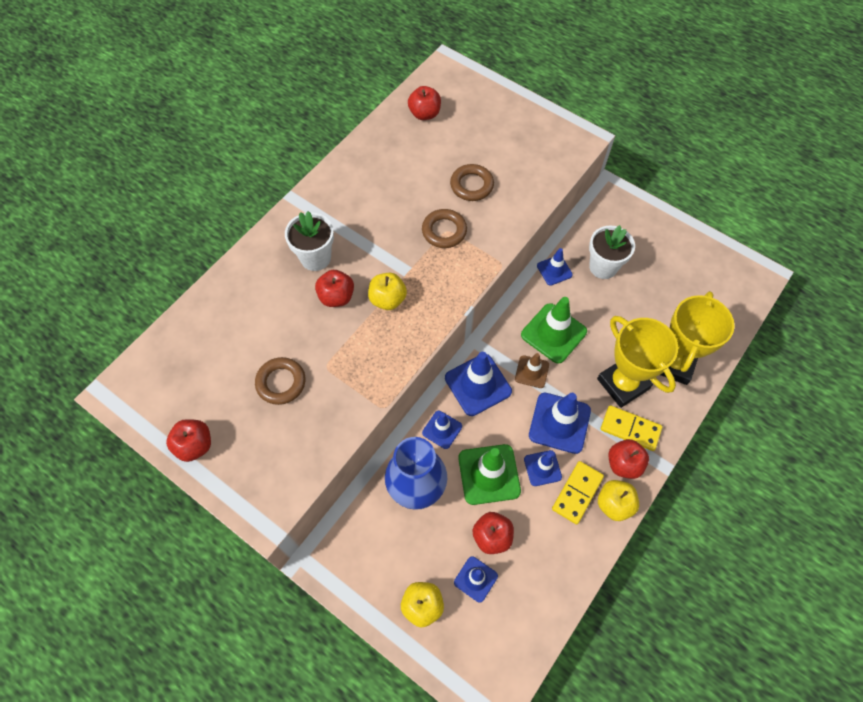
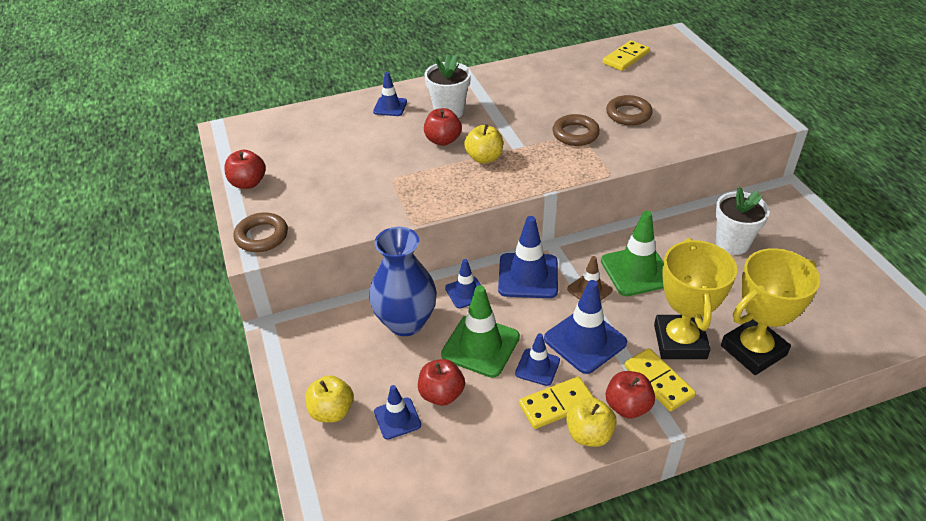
camera: 35 degrees right, 20 degrees down
brown ring [255,357,306,405] -> brown ring moved to [233,212,288,252]
red apple [408,86,441,120] -> yellow domino [603,40,650,71]
blue traffic cone [537,248,573,286] -> blue traffic cone moved to [373,72,407,116]

